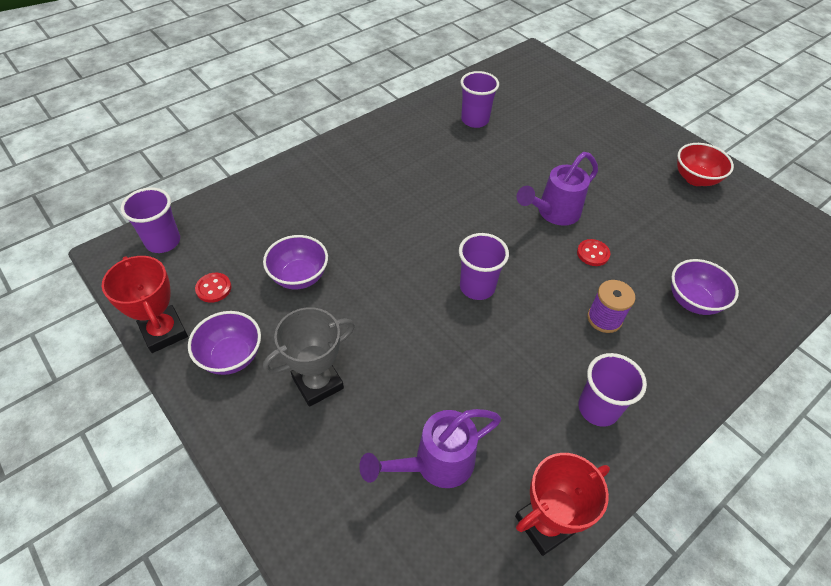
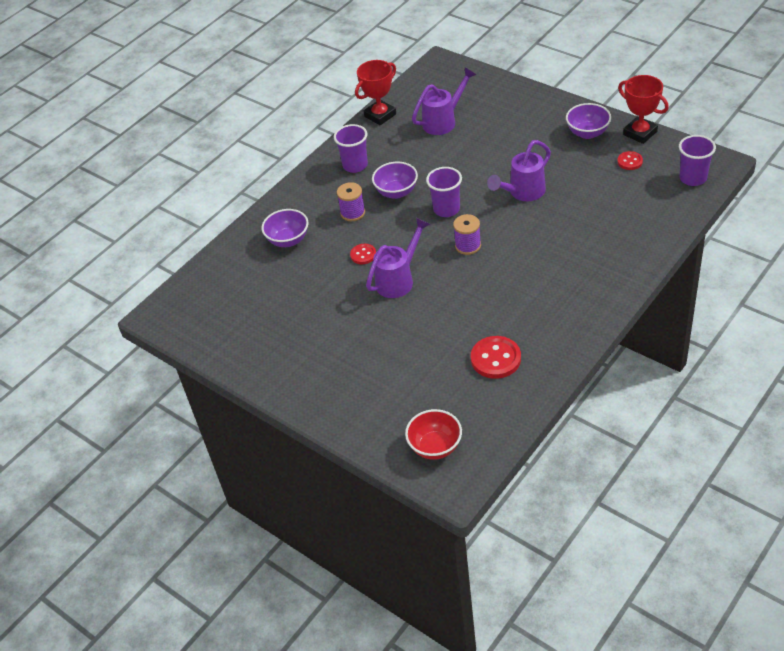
camera: 175 degrees right, 5 degrees down
purple bowl [263,235,328,289] -> purple bowl moved to [372,162,418,199]
grey trophy [263,307,355,407] -> none
purple cup [461,71,499,128] -> red button [471,336,521,379]
red bowl [677,143,734,186] -> red bowl moved to [405,409,462,460]
none -> purple spool [453,214,481,255]
none -> purple watering can [487,140,551,201]

